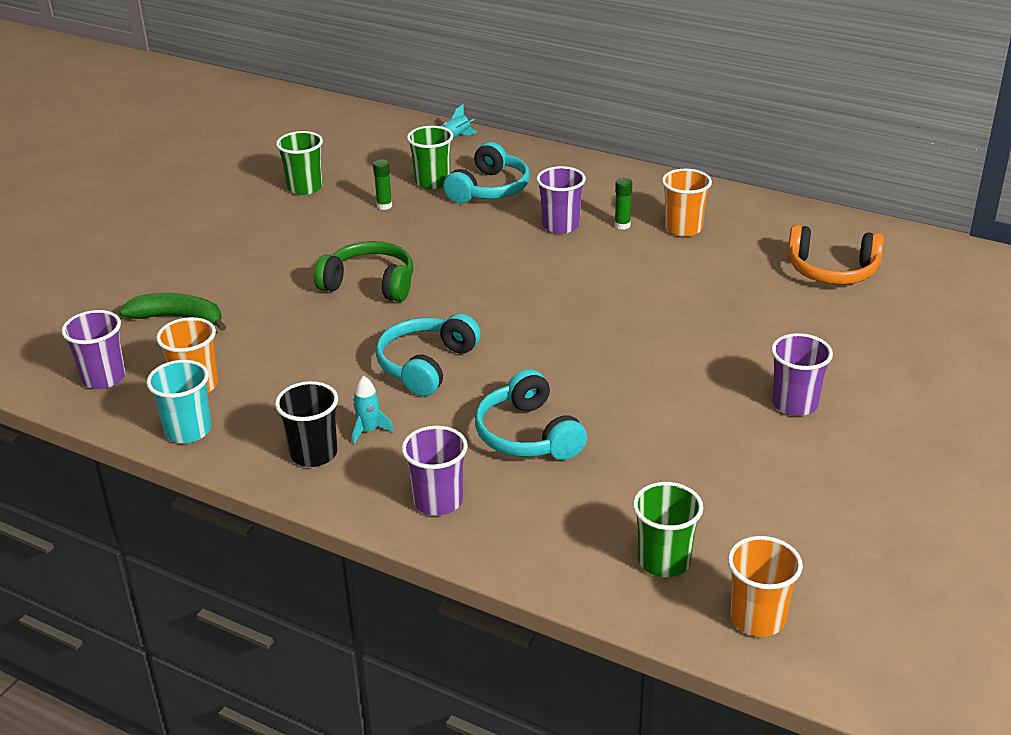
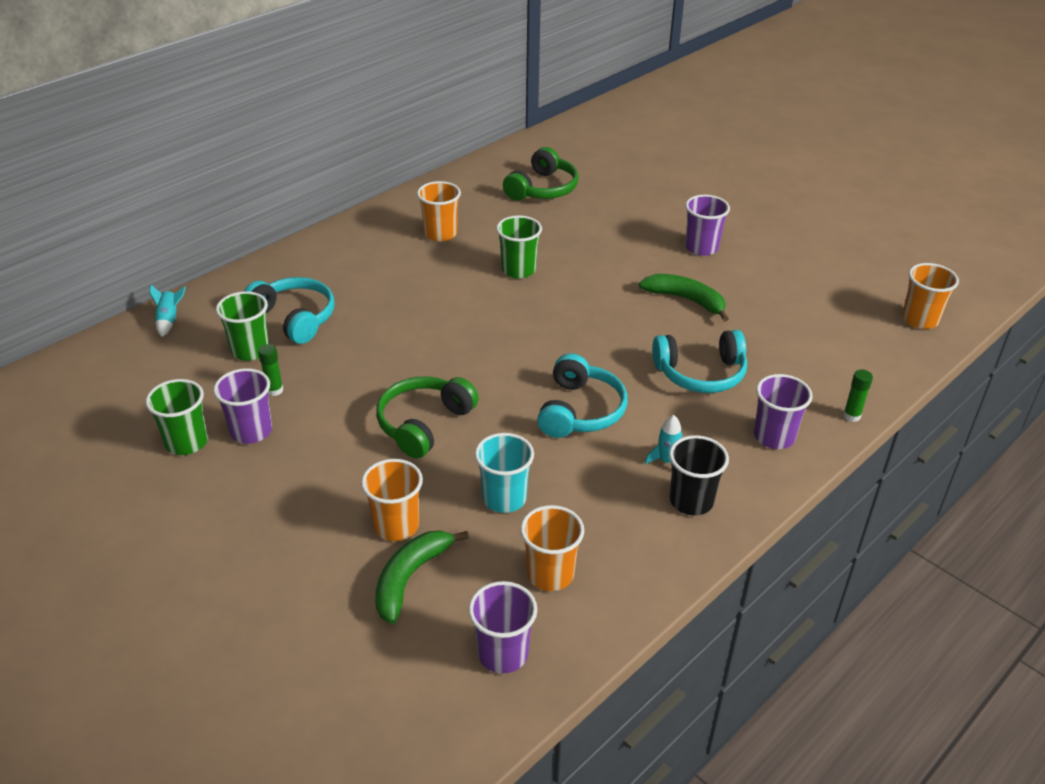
camera: 75 degrees left, 5 degrees up
turquoise cup [147,360,211,443] -> turquoise cup moved to [475,433,534,513]
turquoise headphones [376,313,481,397] -> turquoise headphones turned 120 degrees counterclockwise [537,353,628,438]
purple cup [536,166,586,234] -> purple cup moved to [213,368,272,444]
green glue stick [615,178,632,230] -> green glue stick moved to [843,369,873,422]
green cup [633,482,703,577] -> green cup moved to [496,215,542,278]
orange headphones [787,225,884,285] -> green headphones [503,147,579,201]
none -> orange cup [361,459,423,541]
none -> green banana [639,274,729,322]

